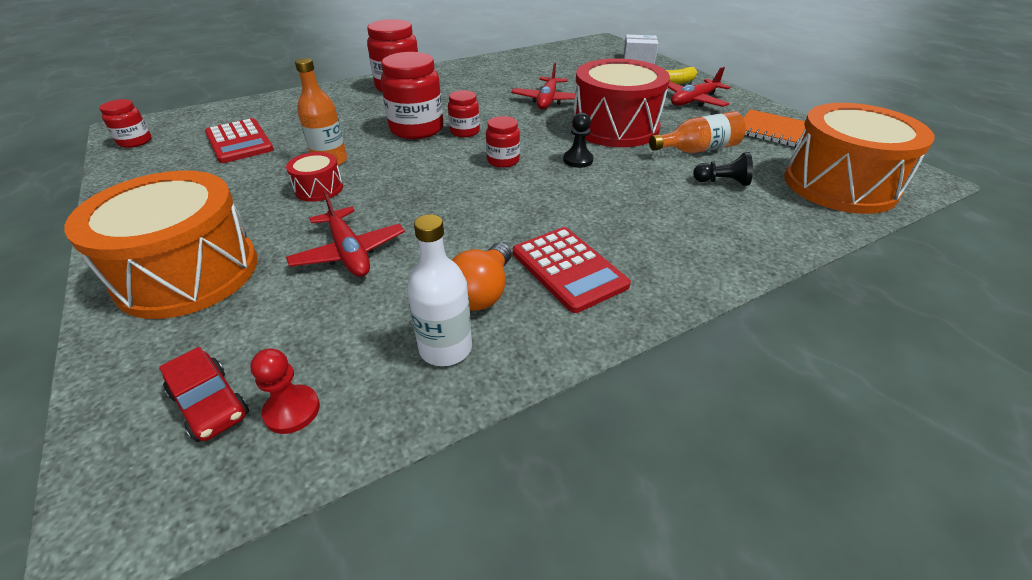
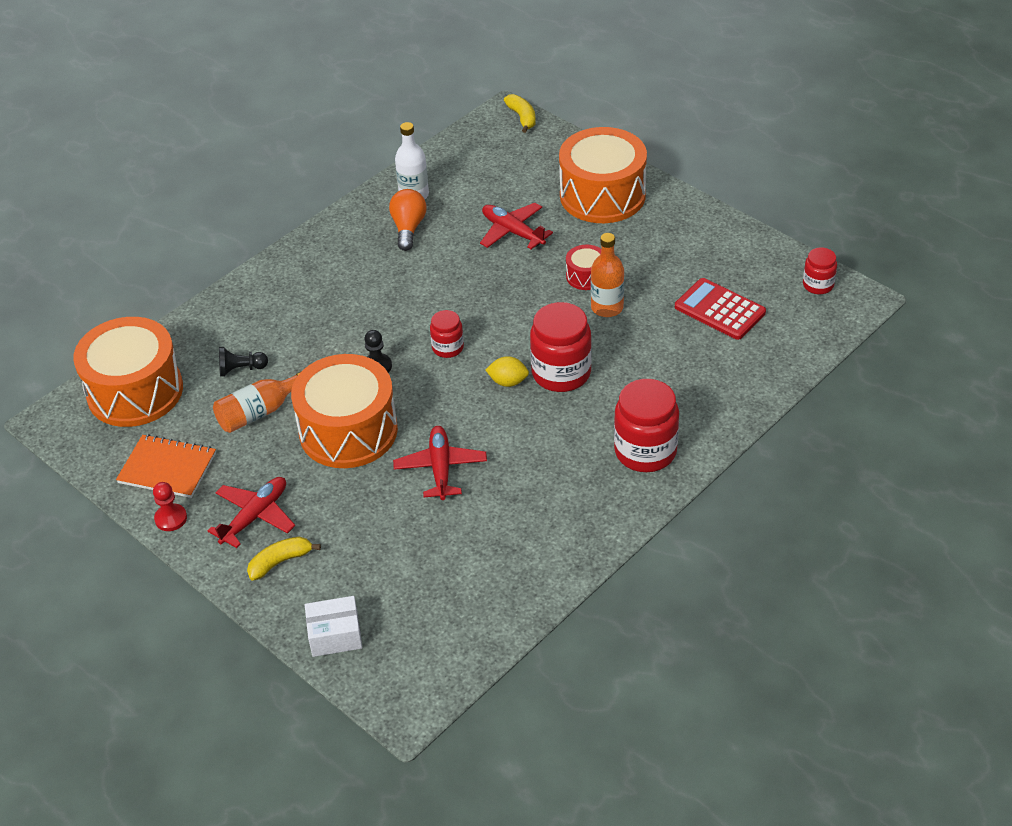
camera: 165 degrees right, 5 degrees up
red car [159,347,249,442] -> none
red pawn [250,349,320,434] -> red pawn moved to [153,482,187,531]
red jar [448,90,480,137] -> yellow lemon [486,356,529,387]
red calculator [513,227,631,313] -> none
red drum [572,58,670,147] -> orange drum [291,354,398,468]
none -> yellow banana [504,94,536,133]

